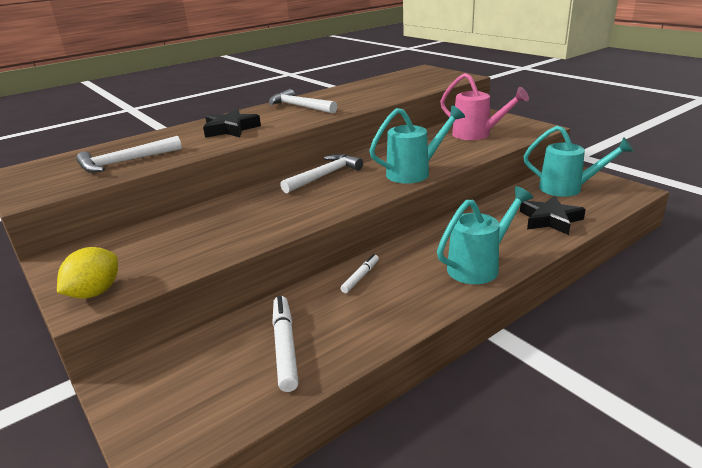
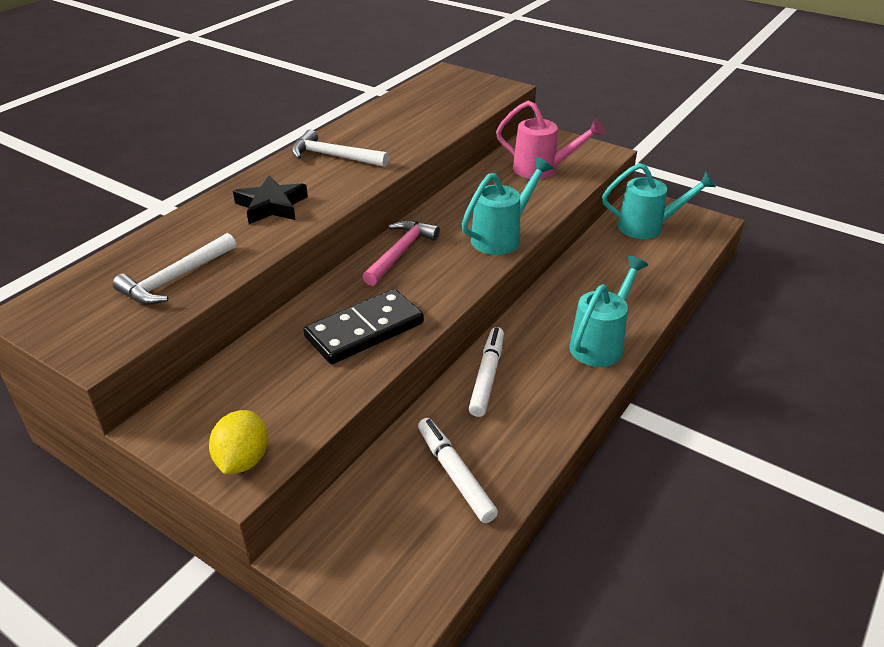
camera: 20 degrees left, 10 degrees up
white hammer [280,154,363,193] -> pink hammer [362,220,440,286]
white marker [340,254,379,293] -> white marker [469,327,504,417], size x1.70
black star [520,195,586,235] -> none
none -> black domino [303,289,424,364]

